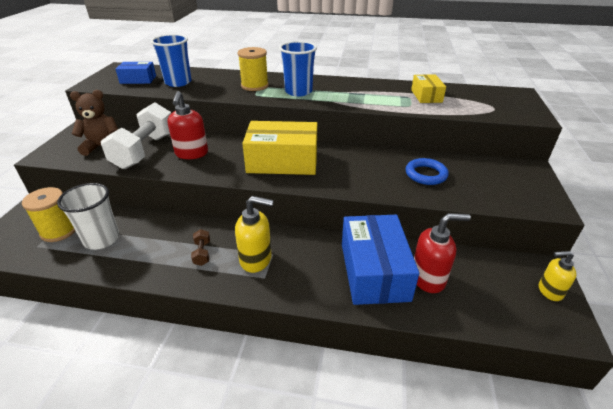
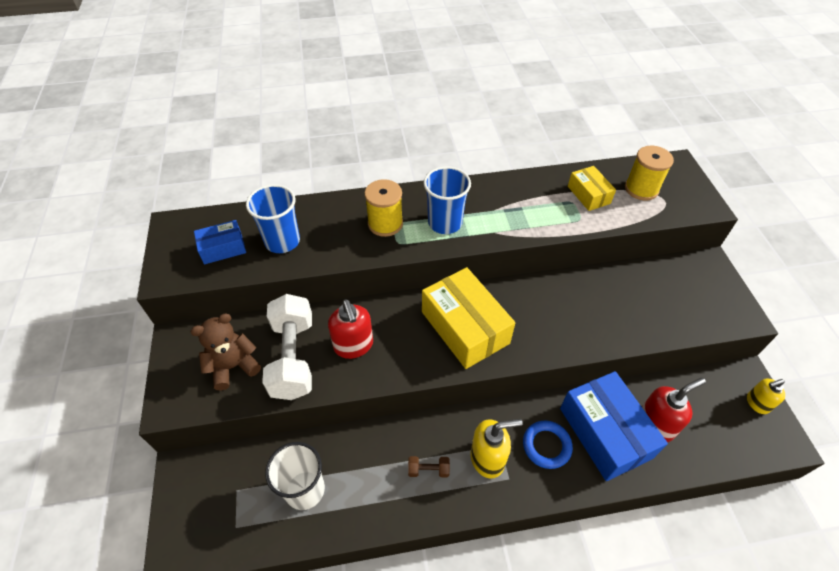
camera: 20 degrees left, 15 degrees up
yellow spool [22,187,75,242] -> yellow spool moved to [625,146,674,201]
brown dumbbell [191,229,210,266] -> brown dumbbell turned 60 degrees counterclockwise [408,456,450,477]
yellow box [242,121,317,175] -> yellow box turned 75 degrees clockwise [422,267,515,369]
blue ring [406,158,449,185] -> blue ring moved to [523,420,573,469]

